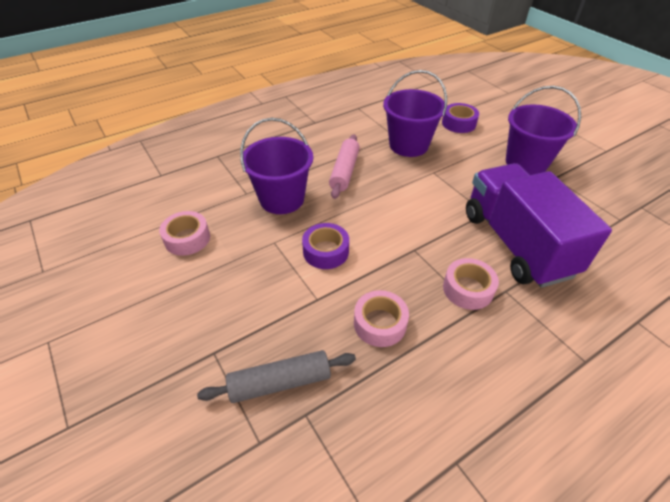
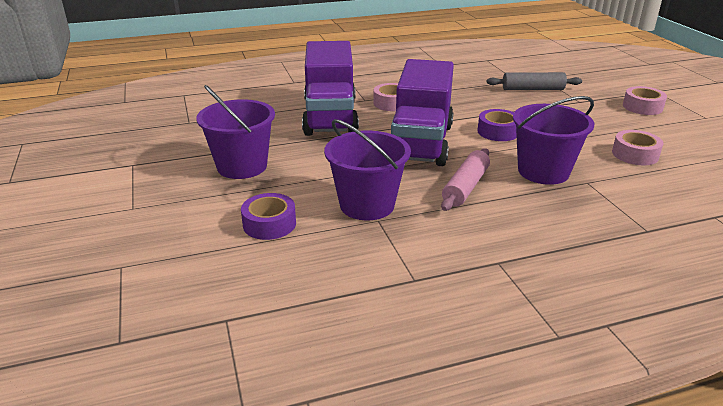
camera: 165 degrees left, 15 degrees down
pink tape [354,290,409,347] -> pink tape moved to [623,86,667,115]
none -> purple truck [391,59,454,166]

